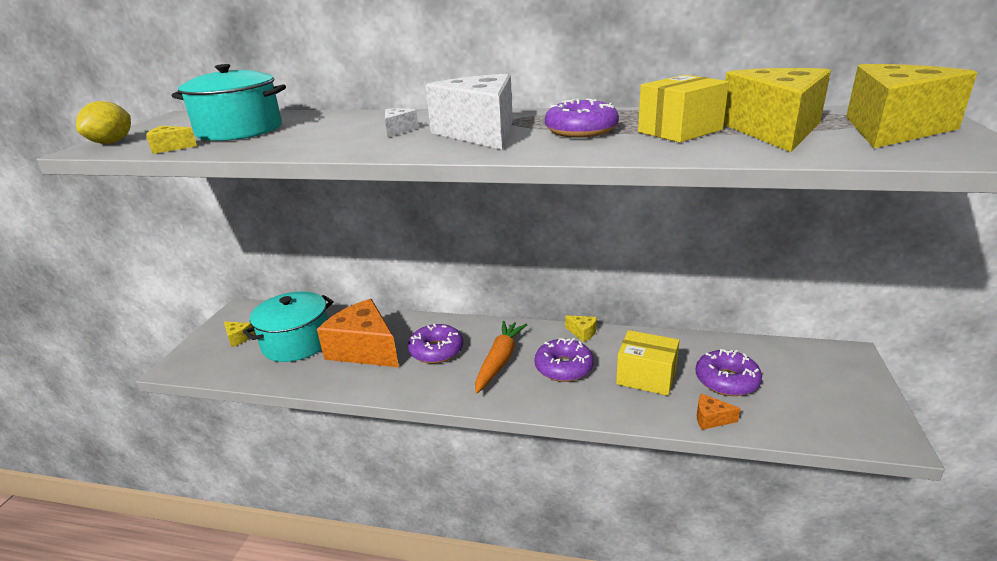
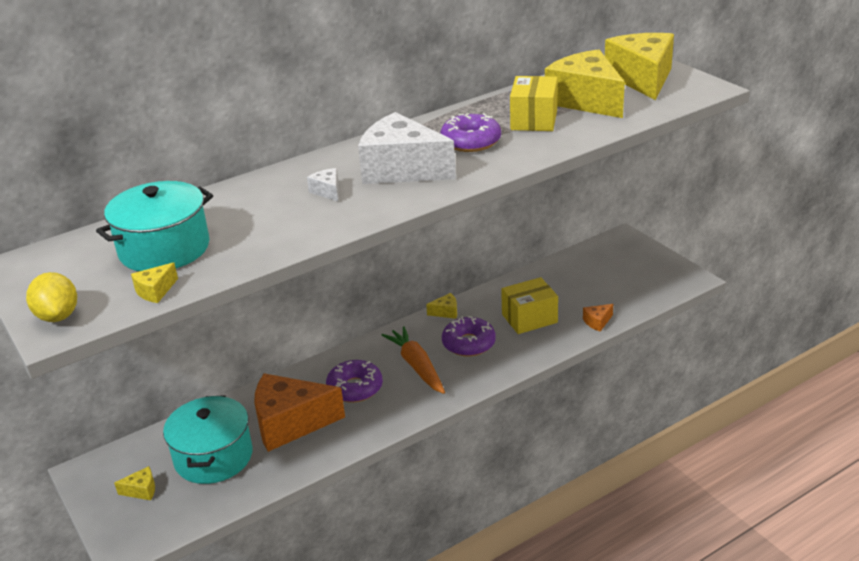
camera: 45 degrees left, 5 degrees up
purple donut [696,349,762,396] -> none

